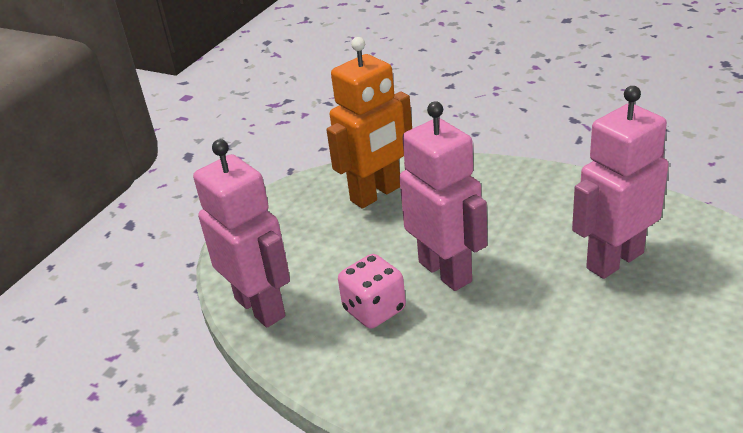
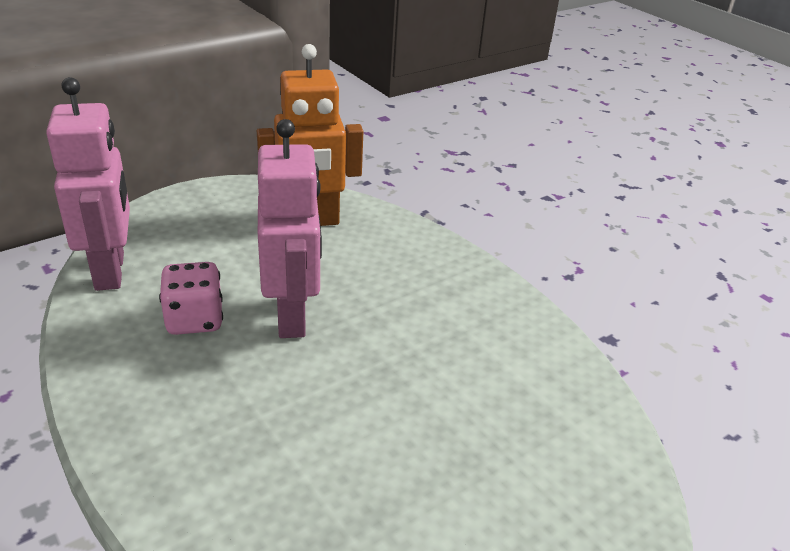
camera: 20 degrees right, 0 degrees up
pink robot [572,86,668,279] -> none

